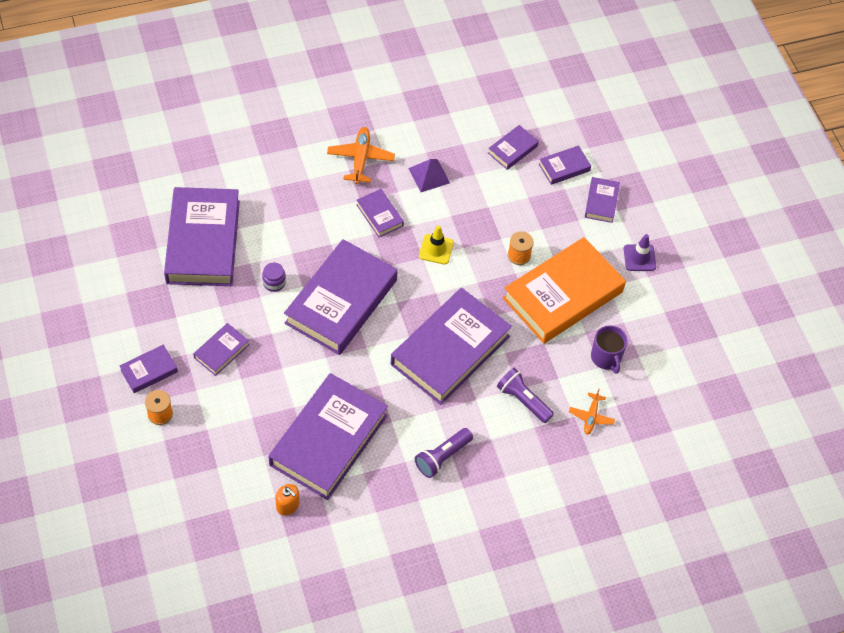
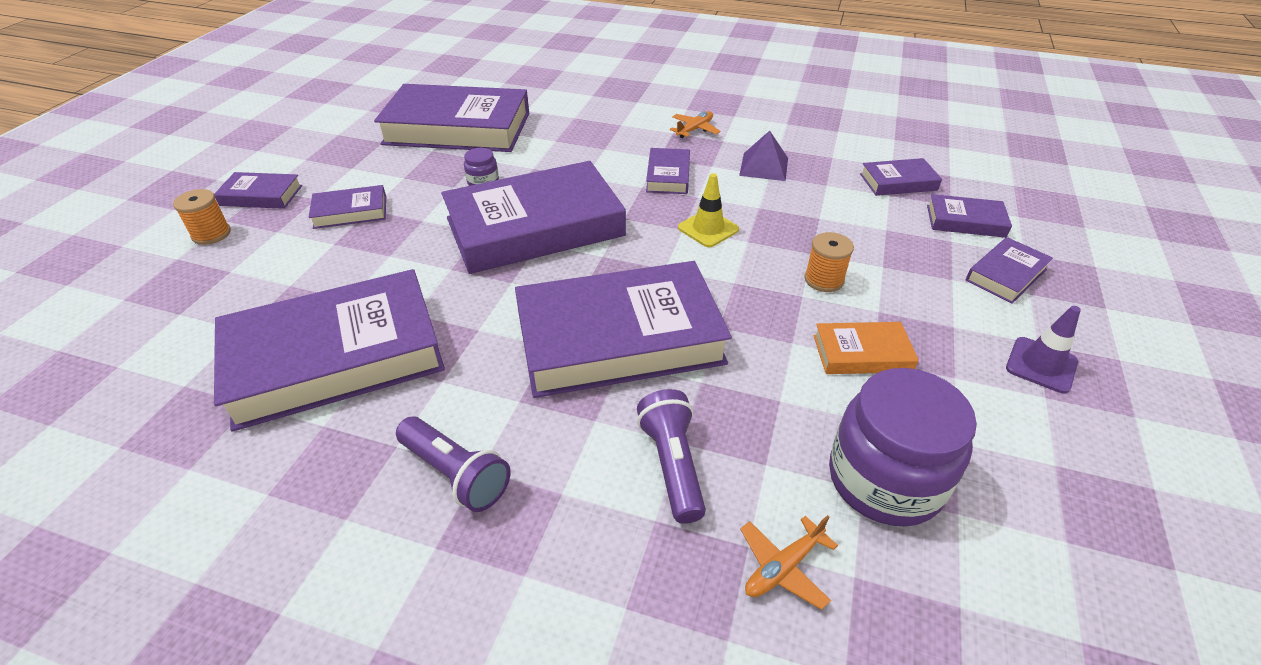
camera: 40 degrees right, 15 degrees down
purple book [164,187,240,286] -> purple book turned 60 degrees clockwise [374,84,529,152]
orange soap dispenser [275,484,300,516] -> none
orange plane [327,127,395,184] -> orange plane [670,111,721,138], size x0.63
purple flashlight [415,428,473,478] -> purple flashlight turned 135 degrees counterclockwise [396,416,511,512]
orange book [503,237,626,344] -> orange book [813,322,919,374], size x0.45
purple mug [591,325,628,374] -> purple jar [829,368,977,526]

